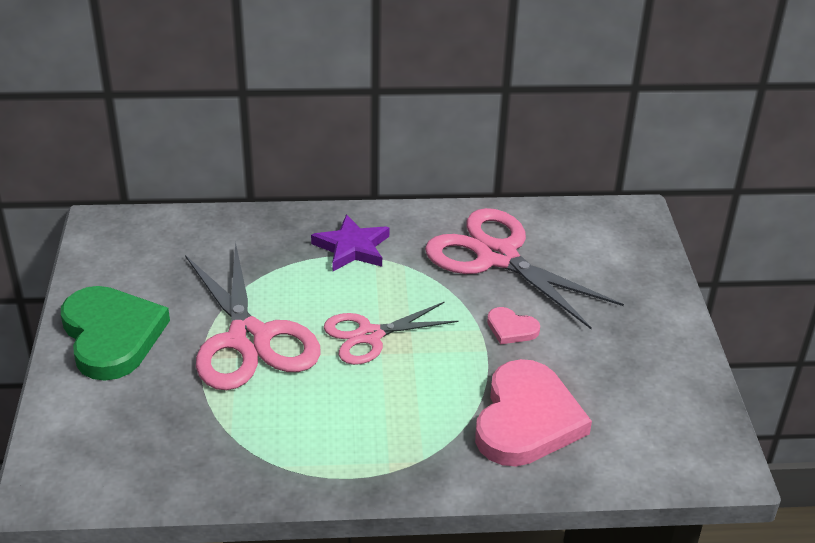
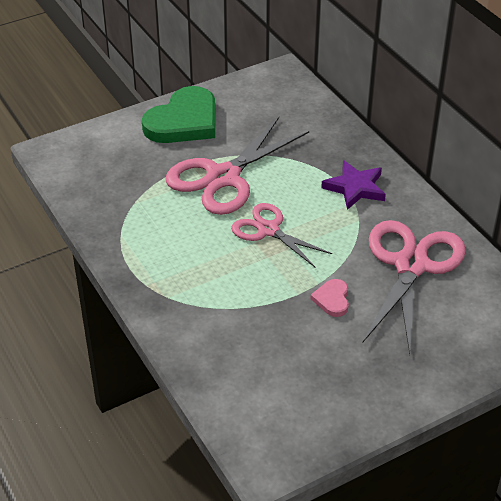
camera: 65 degrees right, 5 degrees up
pink heart [475,359,592,467] -> none

